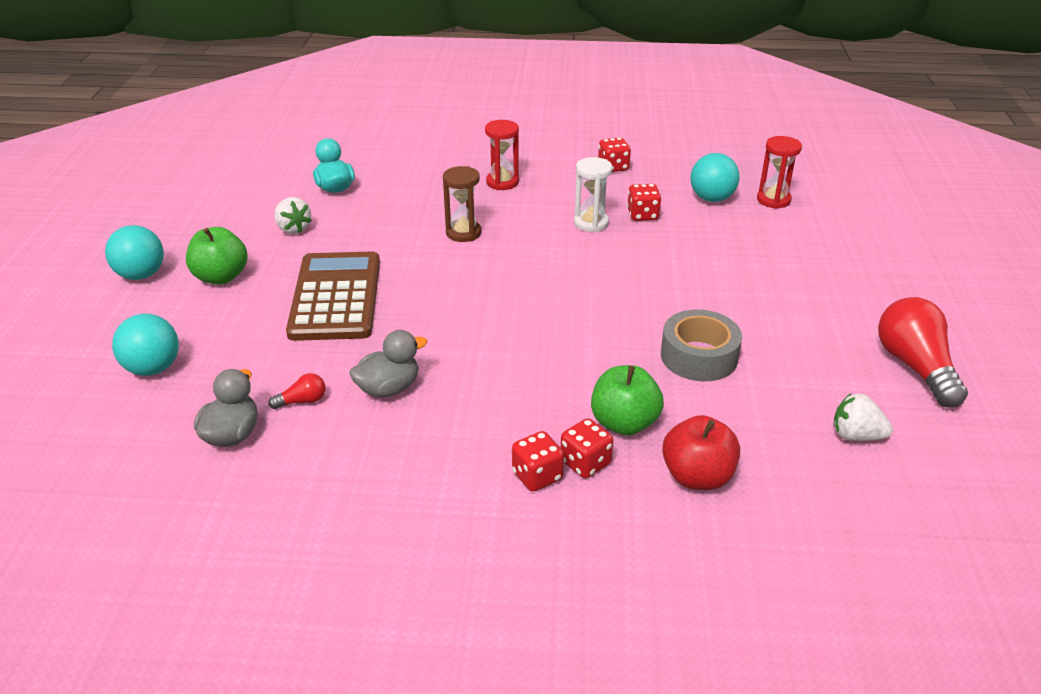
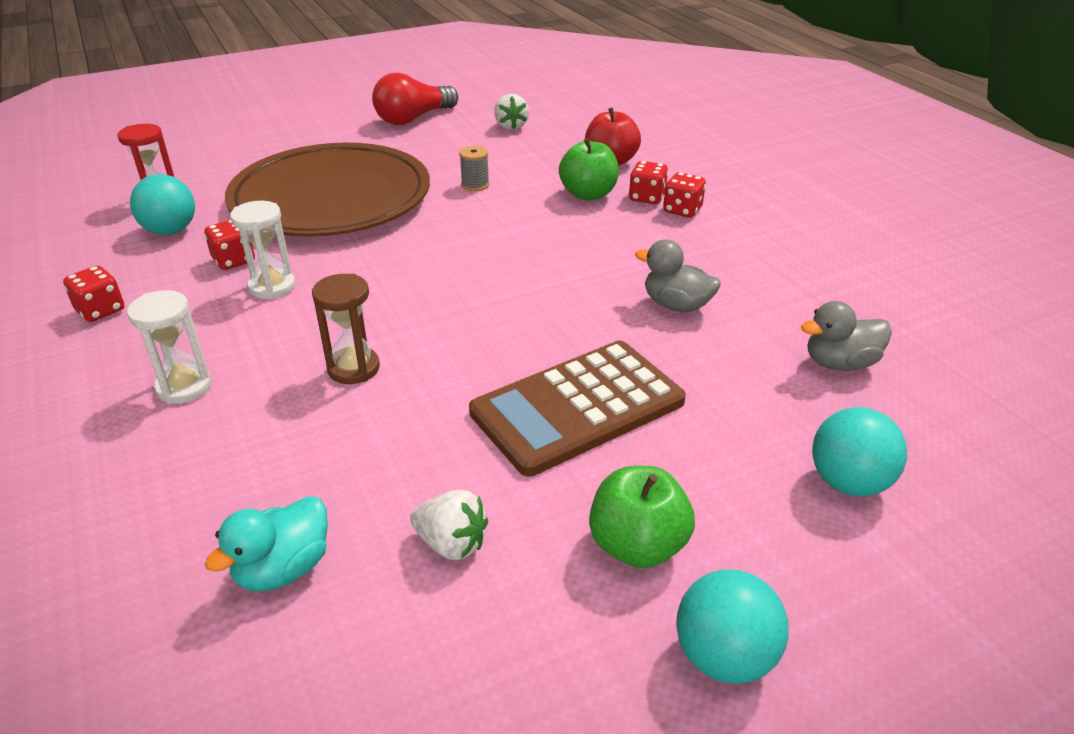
camera: 120 degrees left, 0 degrees up
red light bulb [268,373,325,409] -> none
white strawberry [274,197,312,234] -> white strawberry turned 90 degrees clockwise [410,490,488,560]
red hourglass [485,120,519,190] -> white hourglass [127,290,212,404]
grey tape [661,309,742,382] -> grey spool [459,146,489,191]
none -> brown plate [225,143,430,237]

